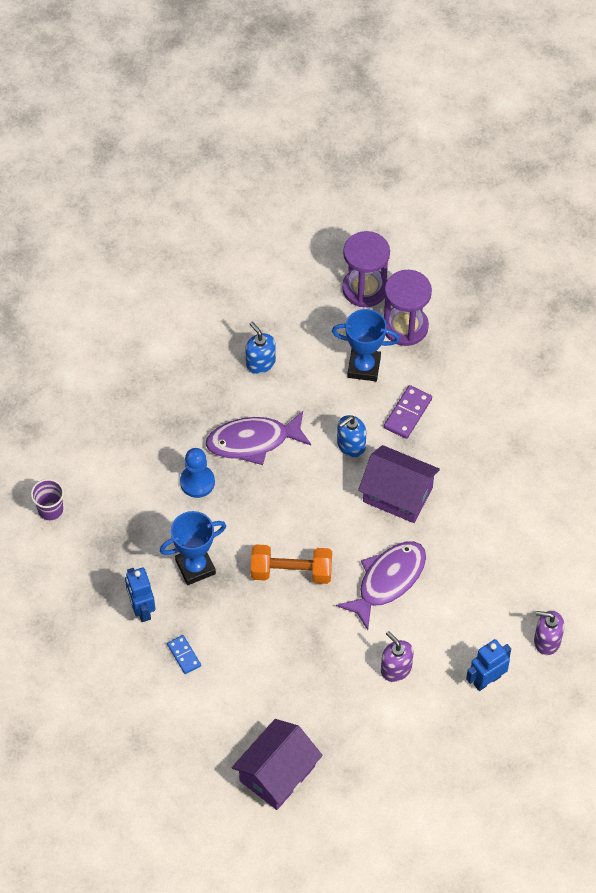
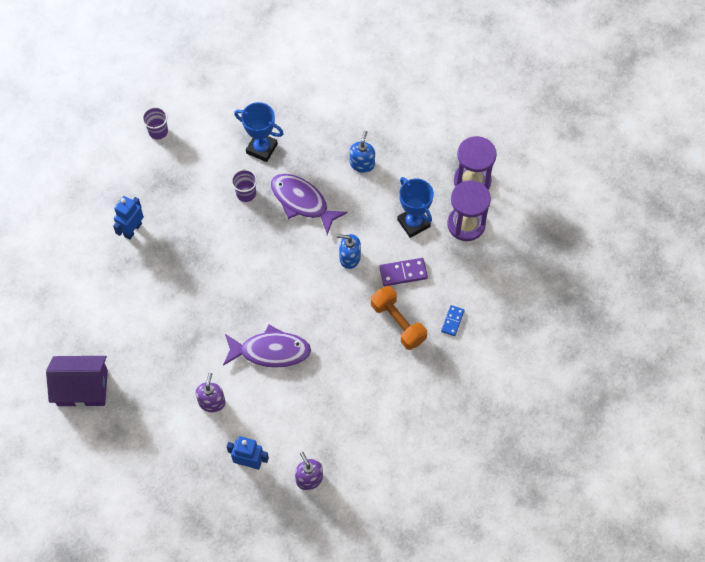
camera: 50 degrees right, 5 degrees up
blue trophy [160,511,226,585] -> blue trophy moved to [234,102,284,162]
blue domino [167,635,201,674] -> blue domino moved to [441,305,464,336]
blue pawn [180,448,215,498] -> purple cup [231,169,257,202]
orange dumbbell [251,544,332,584] -> orange dumbbell moved to [371,286,427,350]
purple house [358,445,440,523] -> none

